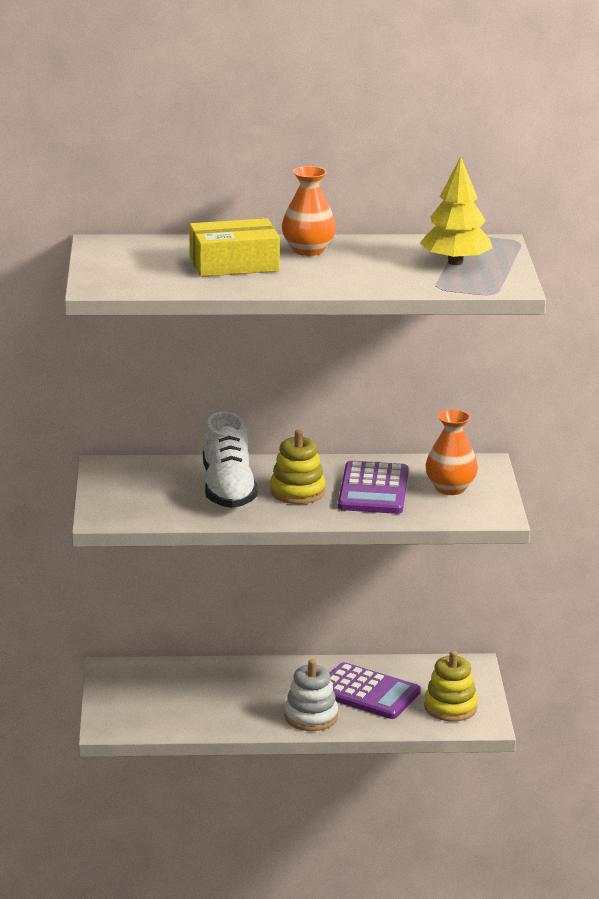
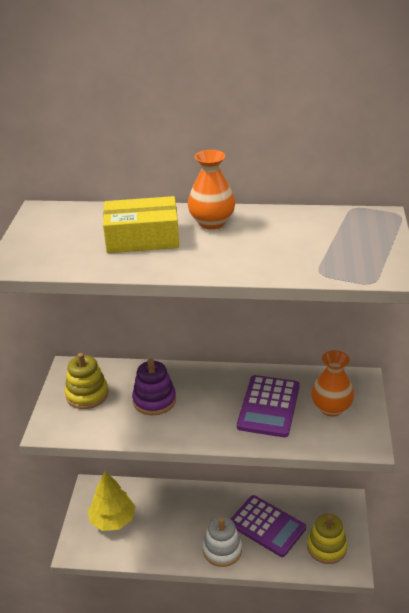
camera: 10 degrees right, 10 degrees up
white shoe [203,411,258,508] -> purple stacking toy [132,359,176,415]
yellow stacking toy [270,430,326,504] -> yellow stacking toy moved to [65,353,109,409]
yellow tree [420,157,492,265] -> yellow tree moved to [88,471,136,531]

